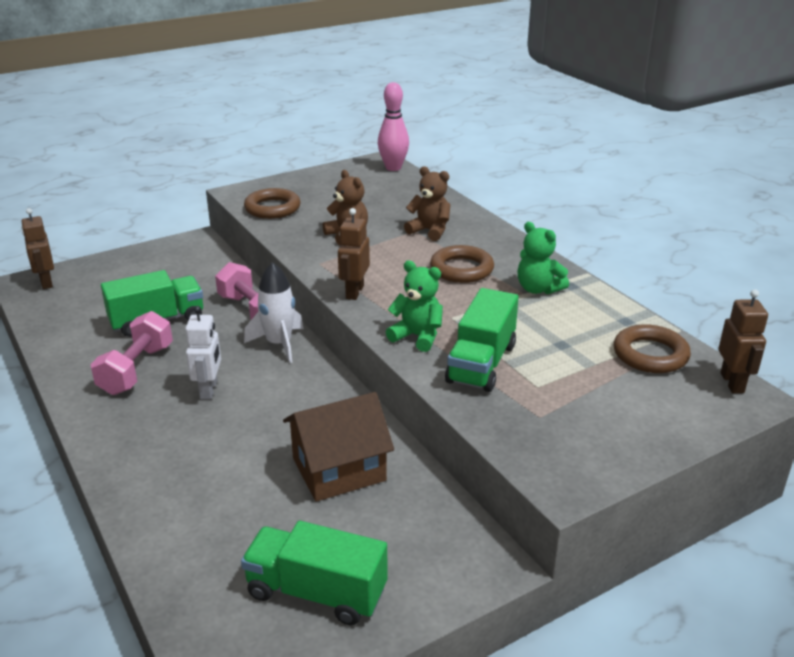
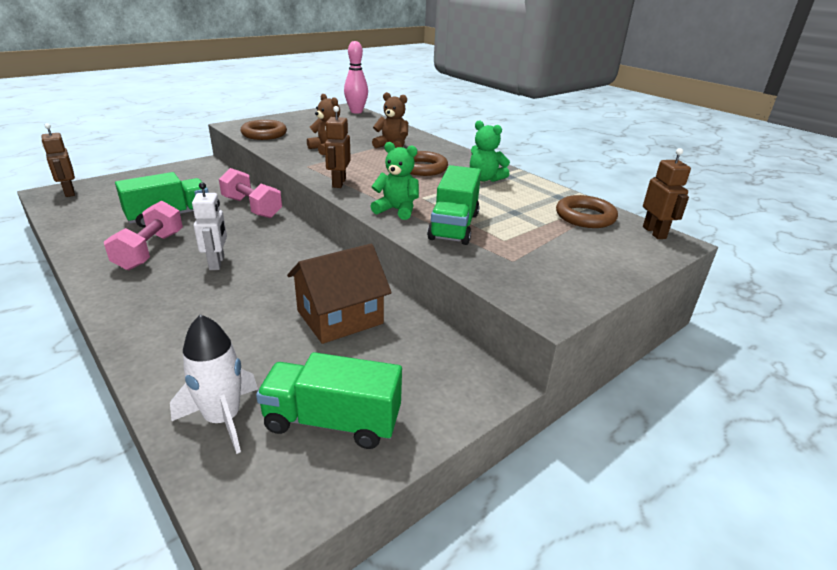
camera: 10 degrees left, 0 degrees up
white rocket [244,262,304,363] -> white rocket moved to [170,314,258,454]

